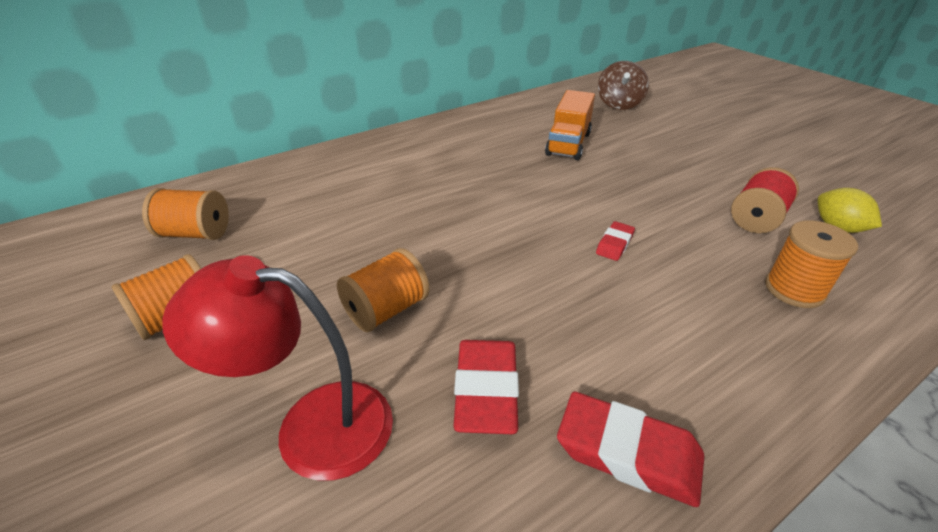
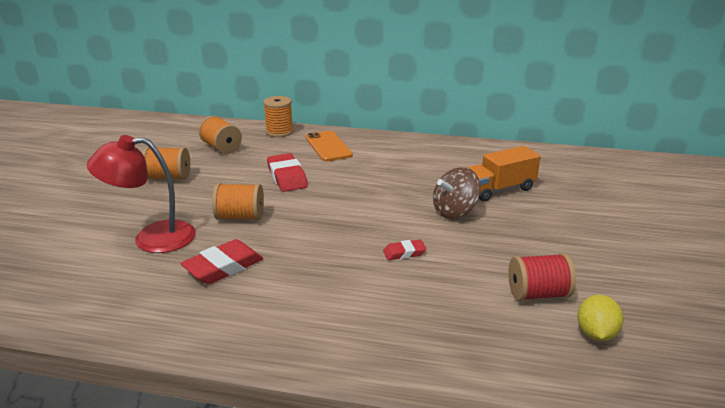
camera: 45 degrees right, 10 degrees down
red lamp [162,255,393,481] -> red lamp turned 60 degrees counterclockwise [87,135,196,253]
red eraser [557,392,704,507] -> red eraser moved to [267,153,308,192]
brown spinning top [598,61,649,110] -> brown spinning top moved to [433,167,481,219]
orange spool [765,221,858,308] -> orange spool moved to [263,96,293,137]
none -> orange phone [305,131,353,162]

